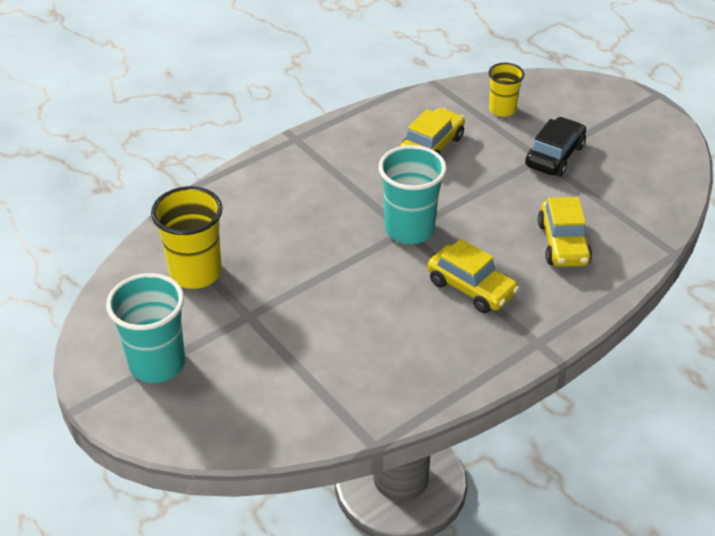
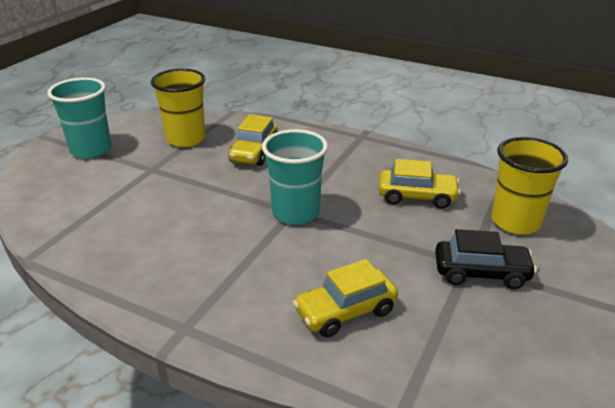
camera: 65 degrees right, 10 degrees down
yellow car [427,239,519,313] -> yellow car moved to [229,114,278,166]
yellow cup [488,63,525,117] -> yellow cup [491,137,568,235], size x1.64

